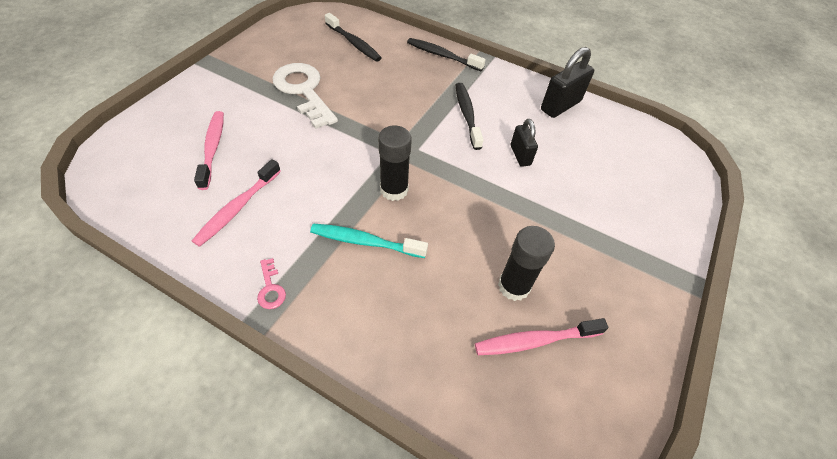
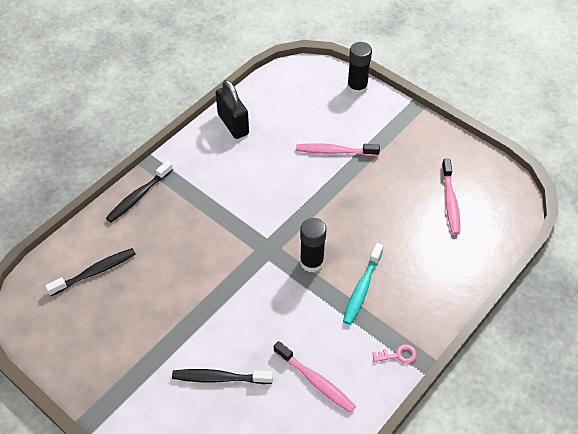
camera: 75 degrees left, 0 degrees up
pink toothbrush [194,111,224,190] -> pink toothbrush moved to [296,143,380,156]
white key [272,63,338,129] -> none
black toothbrush [456,83,484,150] -> black toothbrush moved to [172,369,273,384]
black glue stick [498,226,555,301] -> black glue stick moved to [347,42,372,95]
black padlock [511,119,538,167] -> none

